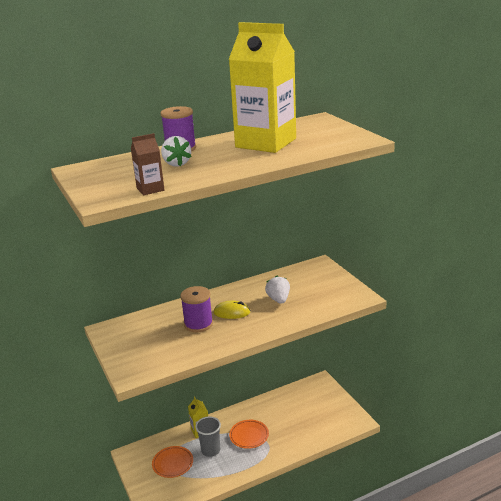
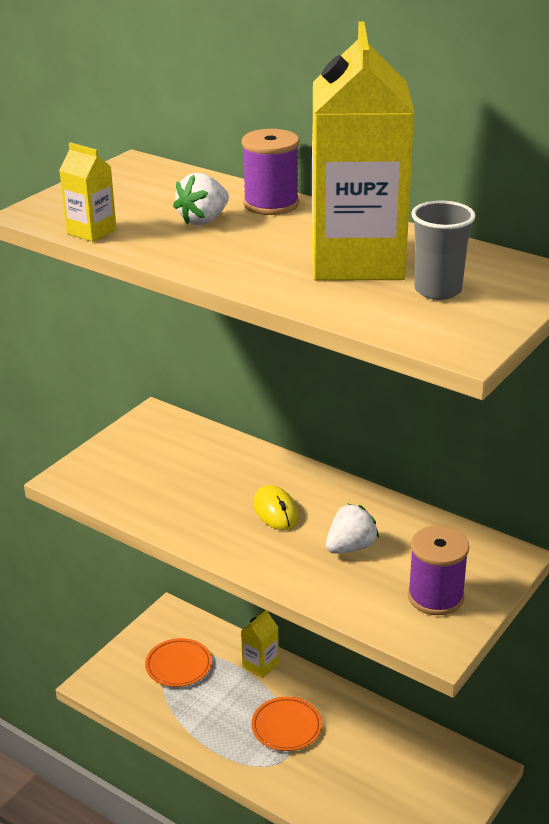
camera: 60 degrees right, 5 degrees up
brown carton [131,133,165,195] -> yellow carton [59,142,116,242]
purple spool [180,286,213,332] -> purple spool moved to [408,526,469,615]
grey cup [195,416,221,457] -> grey cup moved to [411,201,476,300]

